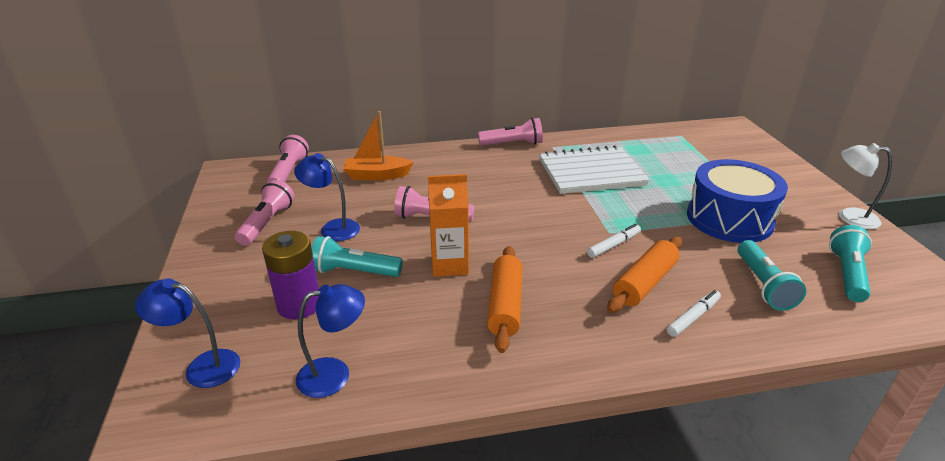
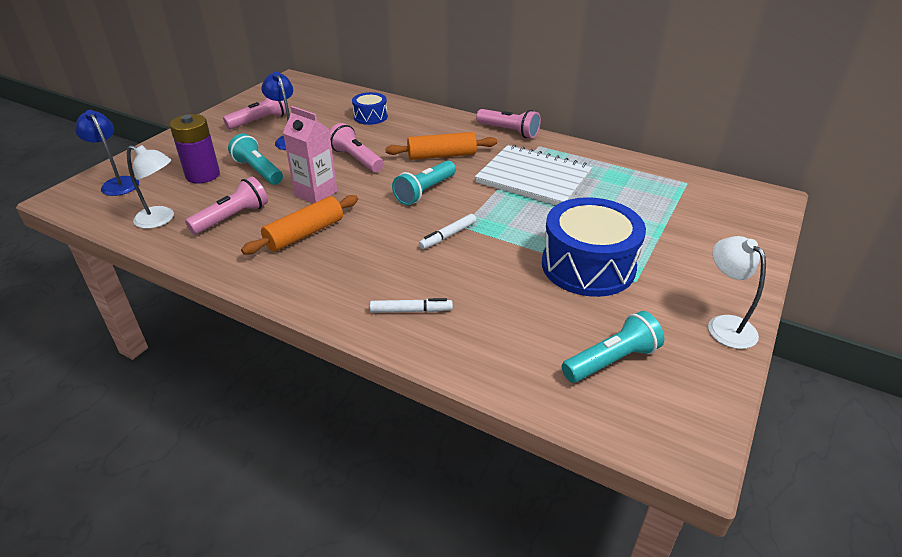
camera: 40 degrees right, 5 degrees up
pink flashlight [267,135,309,183] -> pink flashlight moved to [185,176,268,235]
blue lamp [296,284,365,398] -> white lamp [127,145,174,229]
orange boat [343,111,413,180] -> blue drum [352,92,388,125]
orange carton [428,174,469,277] -> pink carton [283,106,337,203]
white marker [587,224,641,258] -> white marker turned 135 degrees clockwise [419,214,476,249]
orange rolling pin [607,237,682,313] -> orange rolling pin moved to [385,132,497,160]
turquoise flashlight [737,240,806,311] -> turquoise flashlight moved to [392,160,456,205]

